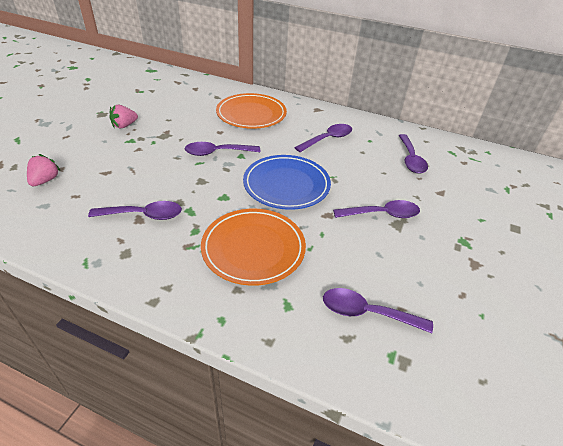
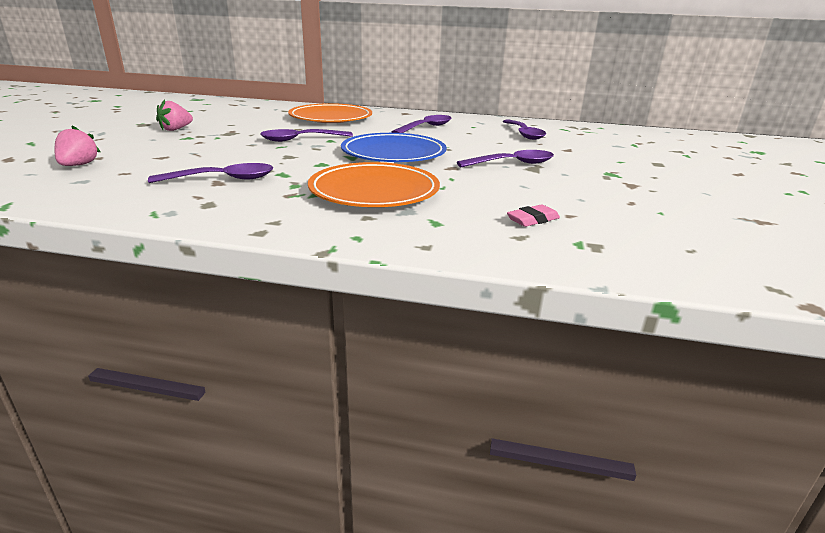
camera: 10 degrees left, 15 degrees down
purple spoon [323,288,433,333] -> pink eraser [507,204,560,227]

